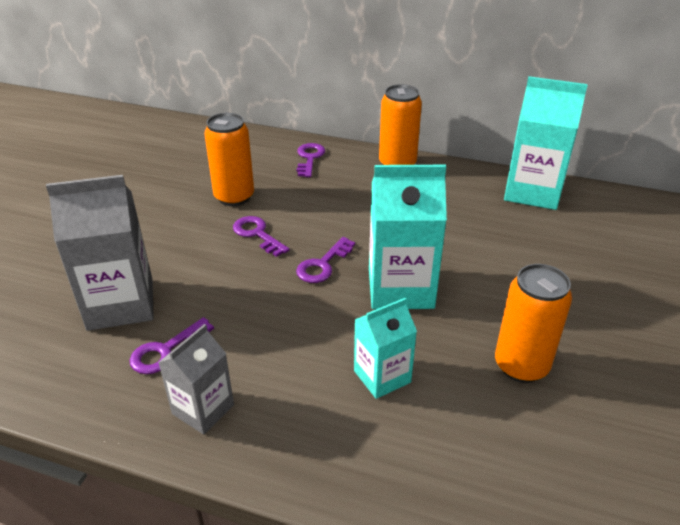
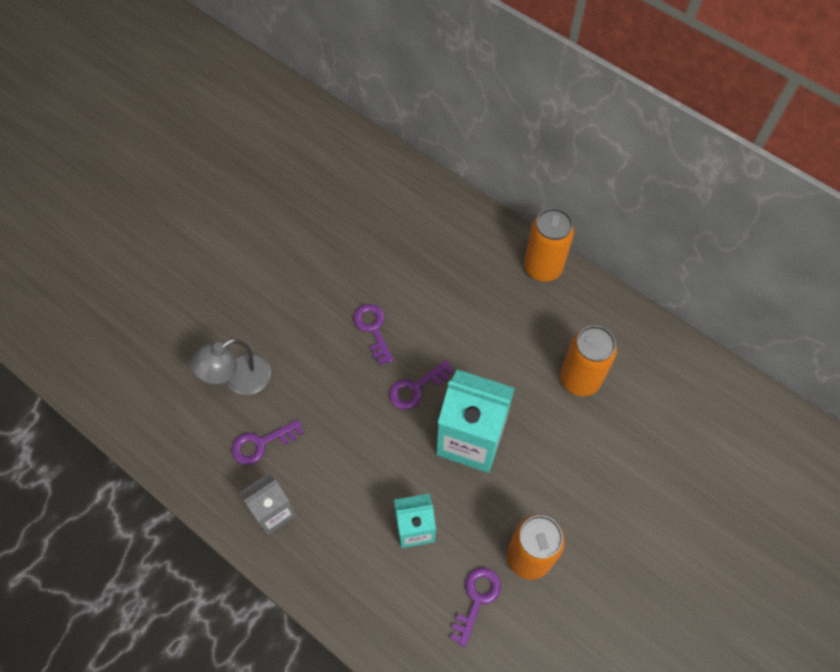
camera: 20 degrees right, 25 degrees up
grey carton [46,175,154,331] -> grey lamp [190,339,271,395]
orange can [204,113,254,206] -> orange can moved to [560,325,617,396]
purple key [297,143,325,177] -> purple key moved to [450,567,501,647]
turquoise carton [504,76,588,210] -> none

